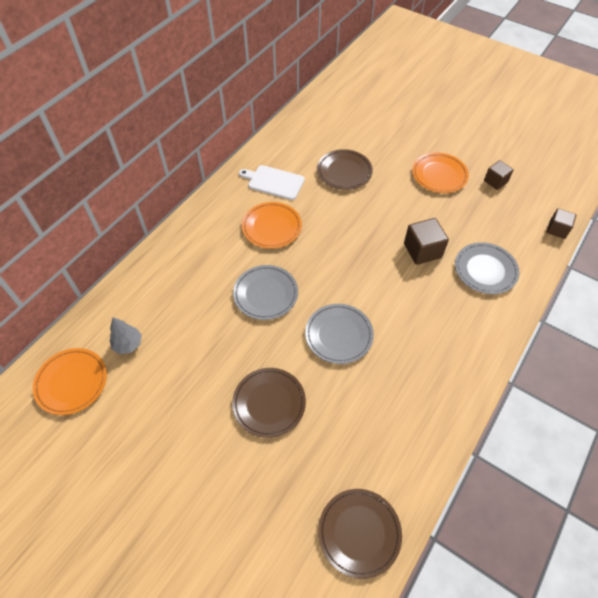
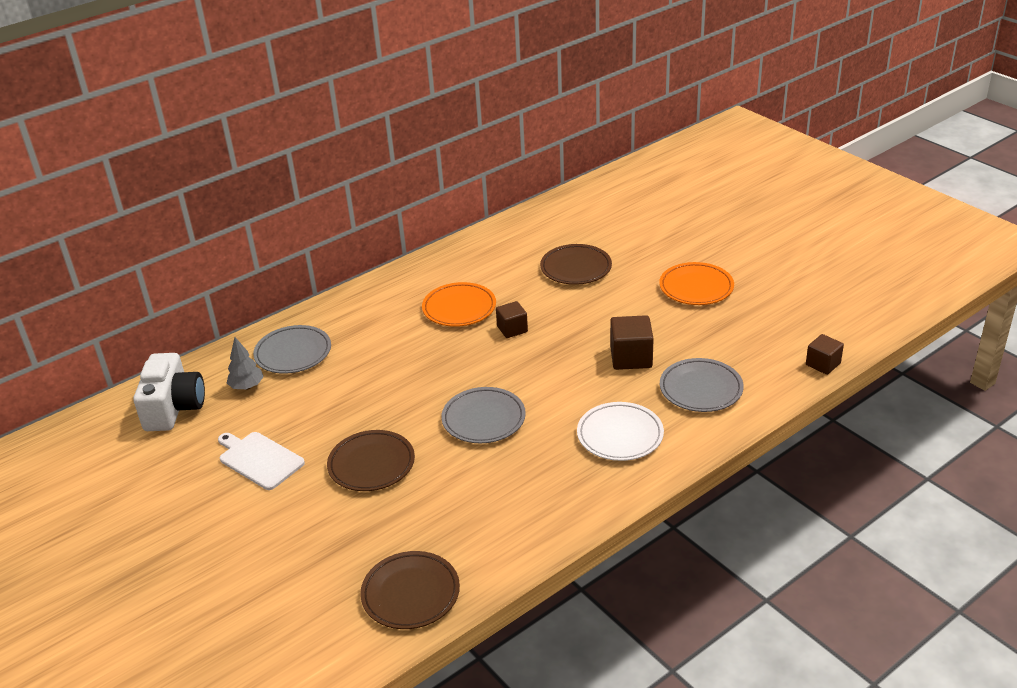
camera: 20 degrees right, 20 degrees down
orange plate [33,348,107,415] -> white camera [133,353,205,431]
grey plate [233,265,298,320] -> grey plate moved to [253,325,331,374]
white cutting board [239,165,305,200] -> white cutting board moved to [218,432,305,490]
brown cube [484,160,514,190] -> brown cube moved to [496,301,528,338]
none -> white plate [577,402,664,461]

